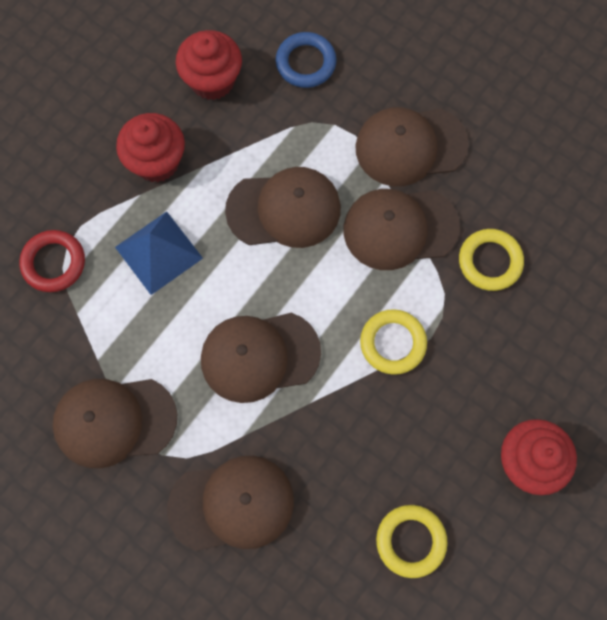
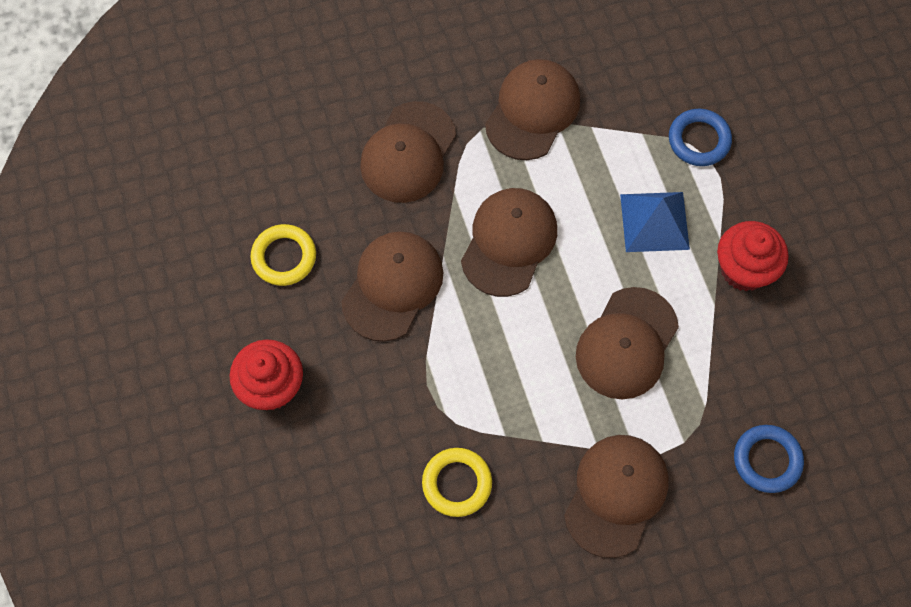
camera: 125 degrees right, 5 degrees down
red ring [19,230,85,292] -> blue ring [669,109,732,166]
red cupcake [176,30,242,100] -> none
brown cap [344,189,460,270] -> brown cap moved to [341,231,443,342]
yellow ring [360,309,427,375] -> none

